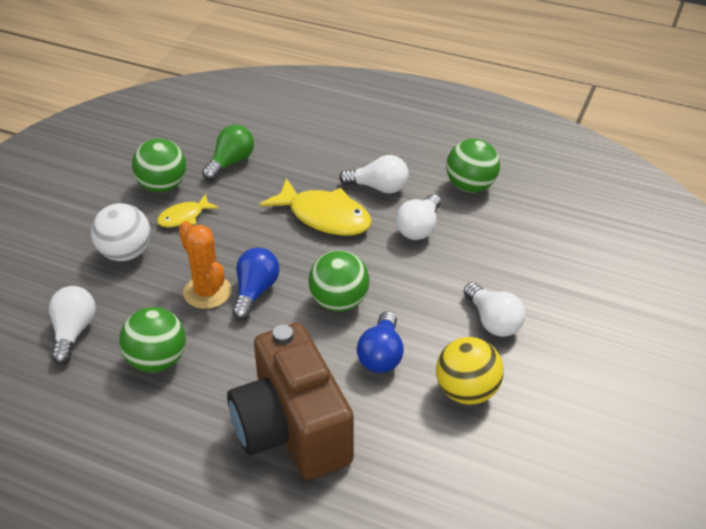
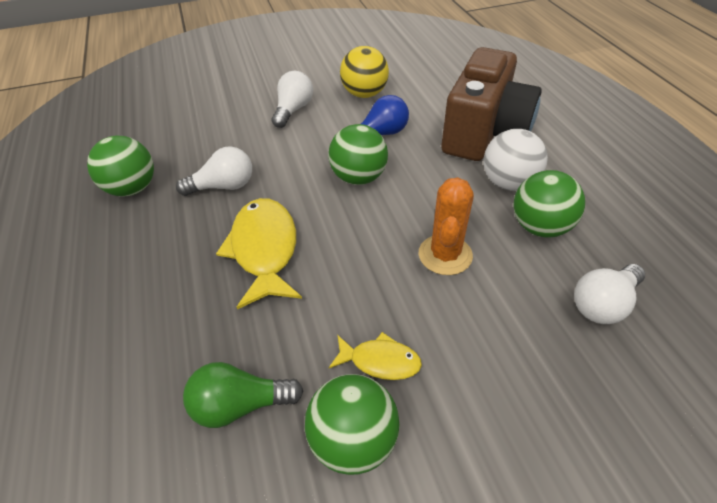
camera: 130 degrees left, 5 degrees up
white ball [91,203,151,261] -> white ball moved to [484,129,548,191]
blue light bulb [232,247,279,320] -> none
white light bulb [339,155,409,194] -> none

